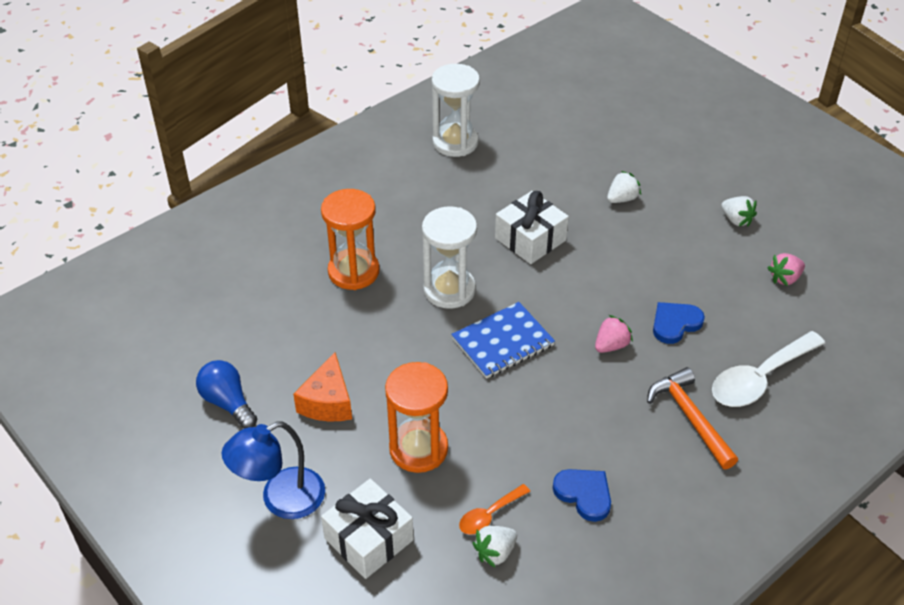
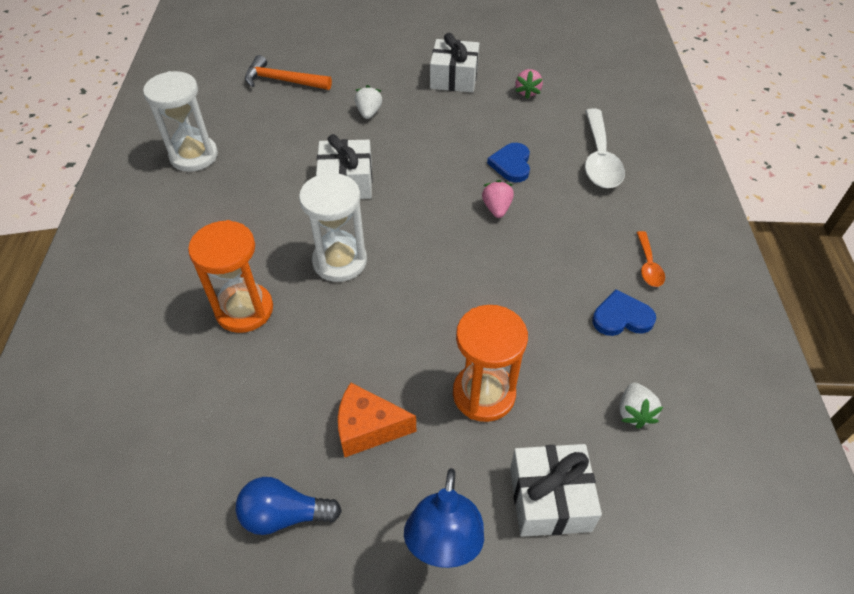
camera: 50 degrees left, 5 degrees up
orange cheese [293,352,352,421] -> orange cheese turned 135 degrees clockwise [338,382,416,457]
blue notebook [451,302,555,379] -> none
orange spoon [459,484,530,534] -> orange spoon moved to [636,231,665,287]
orange hammer [647,367,738,469] -> orange hammer moved to [245,55,332,90]
white strawberry [721,196,757,227] -> white gift [430,33,479,93]

